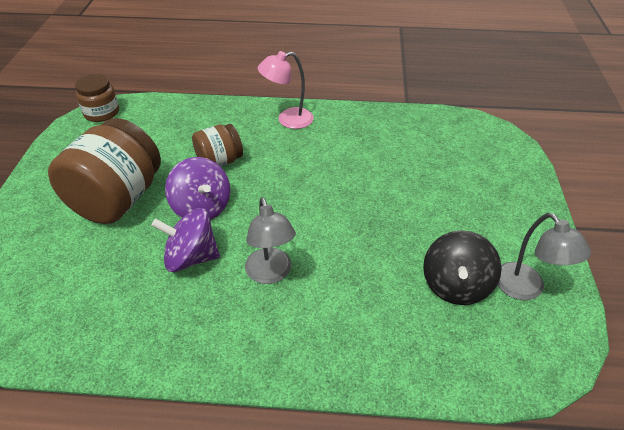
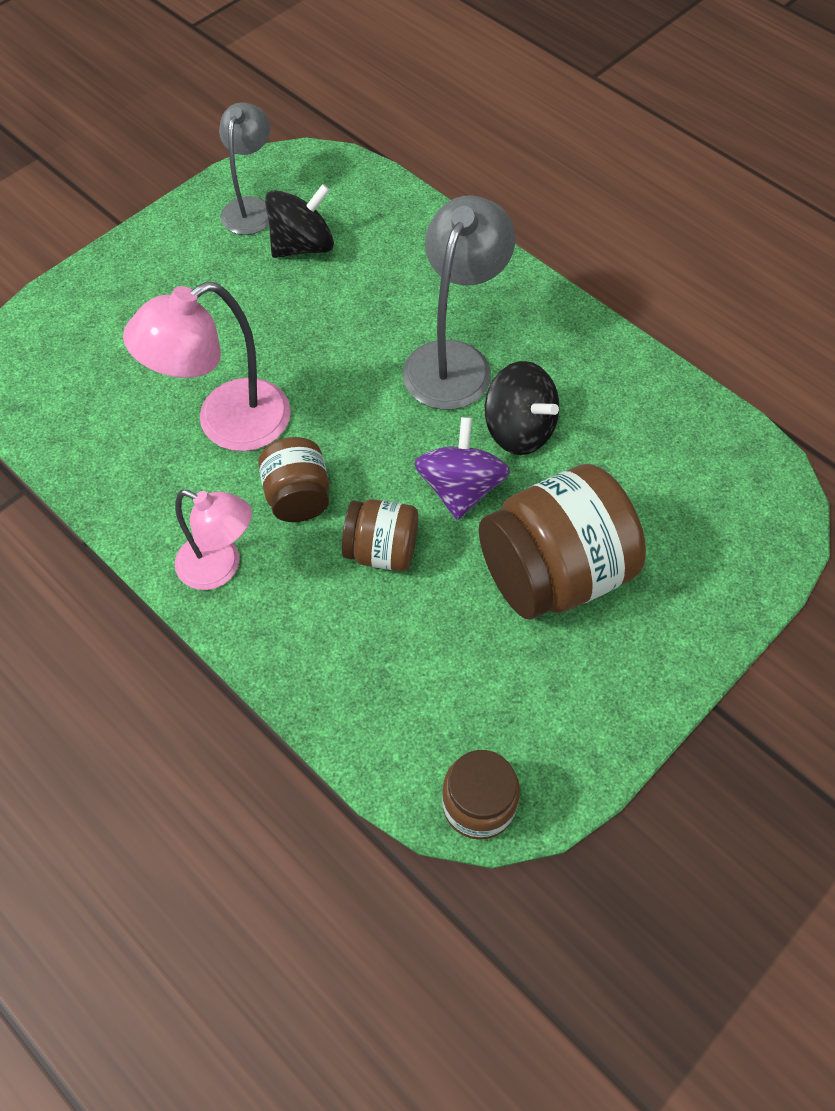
camera: 140 degrees left, 15 degrees up
purple spinning top [151,208,220,272] -> black spinning top [485,361,559,455]
grey lamp [245,197,296,284] -> grey lamp [403,195,515,410], size x1.52
none -> pink lamp [123,282,291,451]
none -> brown jar [258,437,329,522]

